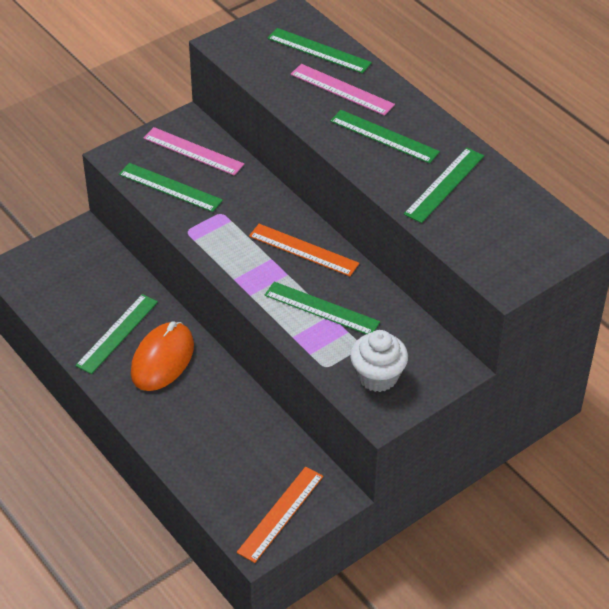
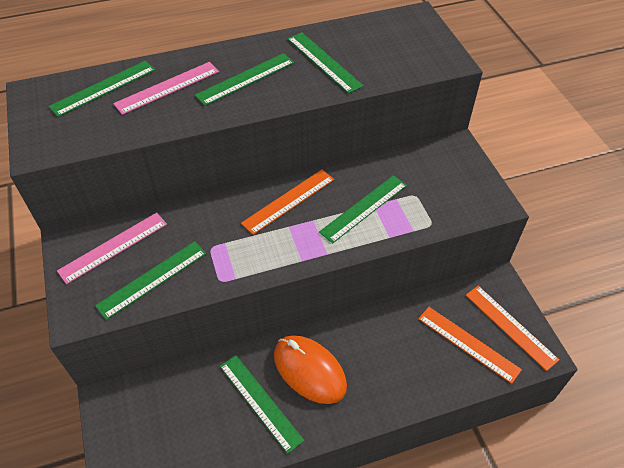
camera: 70 degrees left, 5 degrees up
white cupcake [350,330,408,392] -> none
none -> orange ruler [418,307,522,384]

